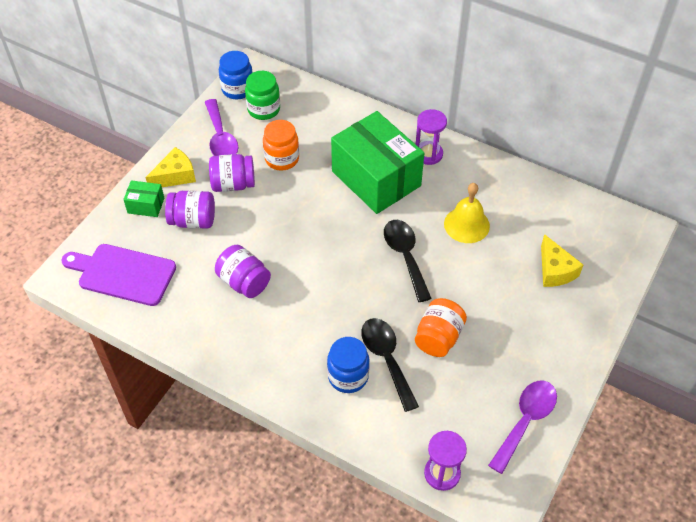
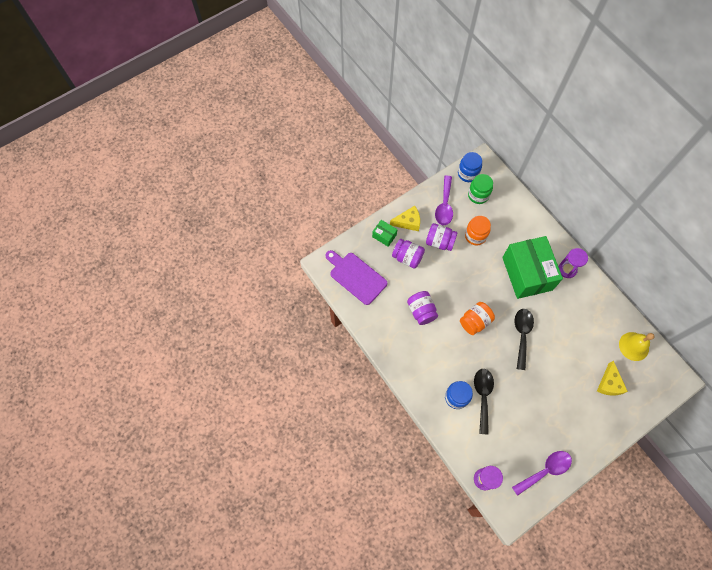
camera: 25 degrees right, 15 degrees up
orange jar [415,298,467,357] -> orange jar moved to [460,302,495,335]
yellow bell [444,183,490,243] -> yellow bell moved to [619,332,655,361]

